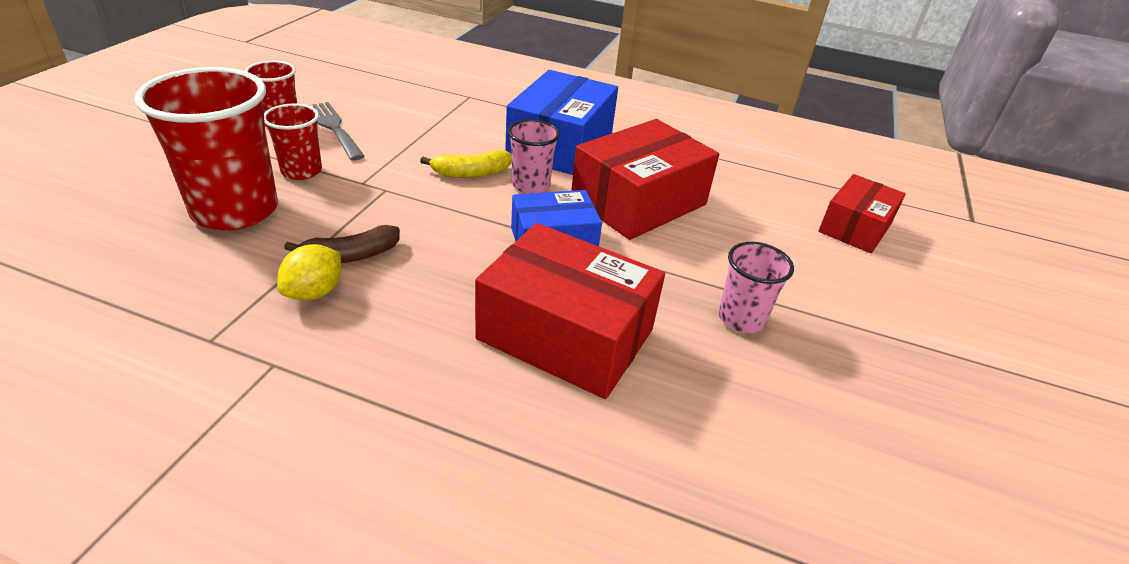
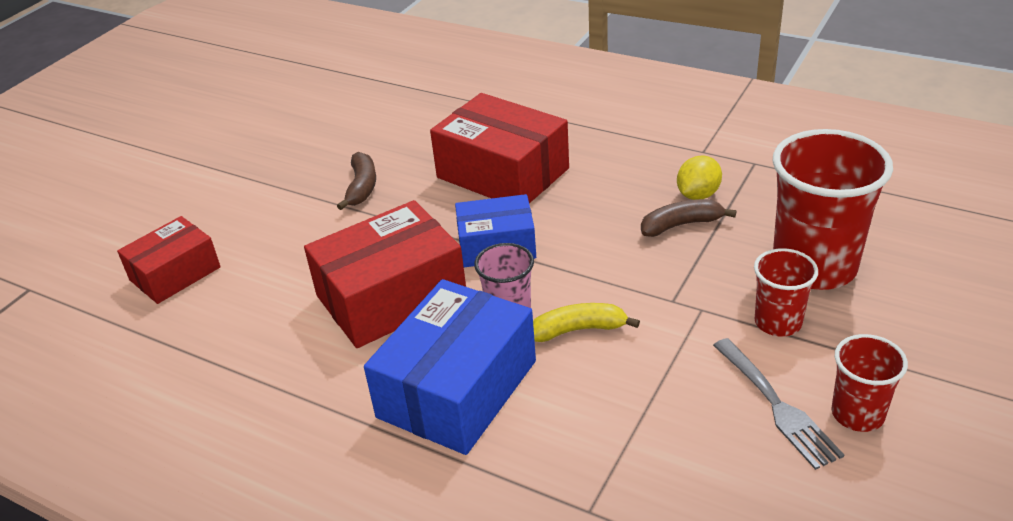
camera: 165 degrees left, 0 degrees up
pink cup [718,242,794,333] -> brown banana [337,152,376,210]

